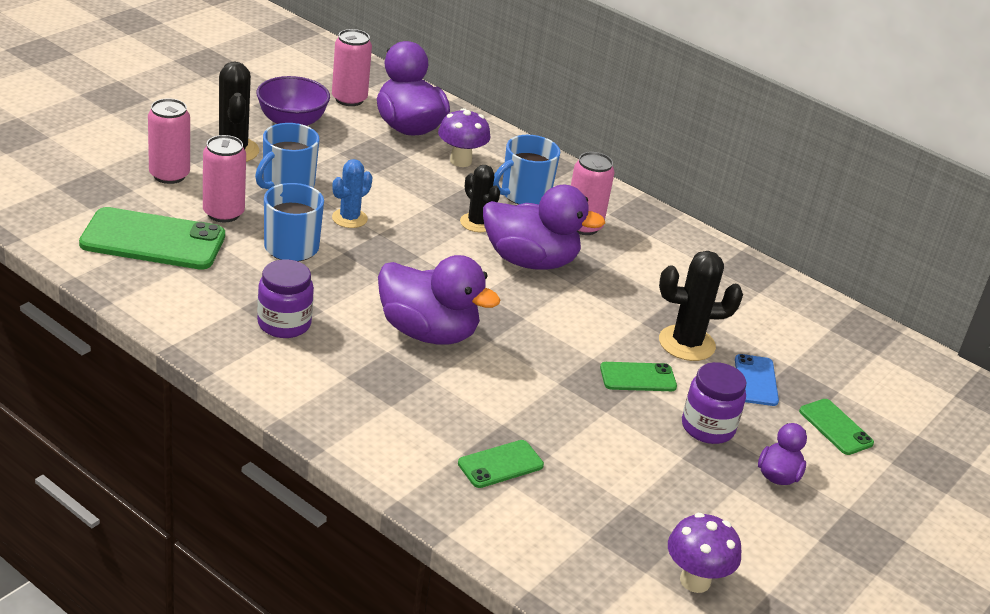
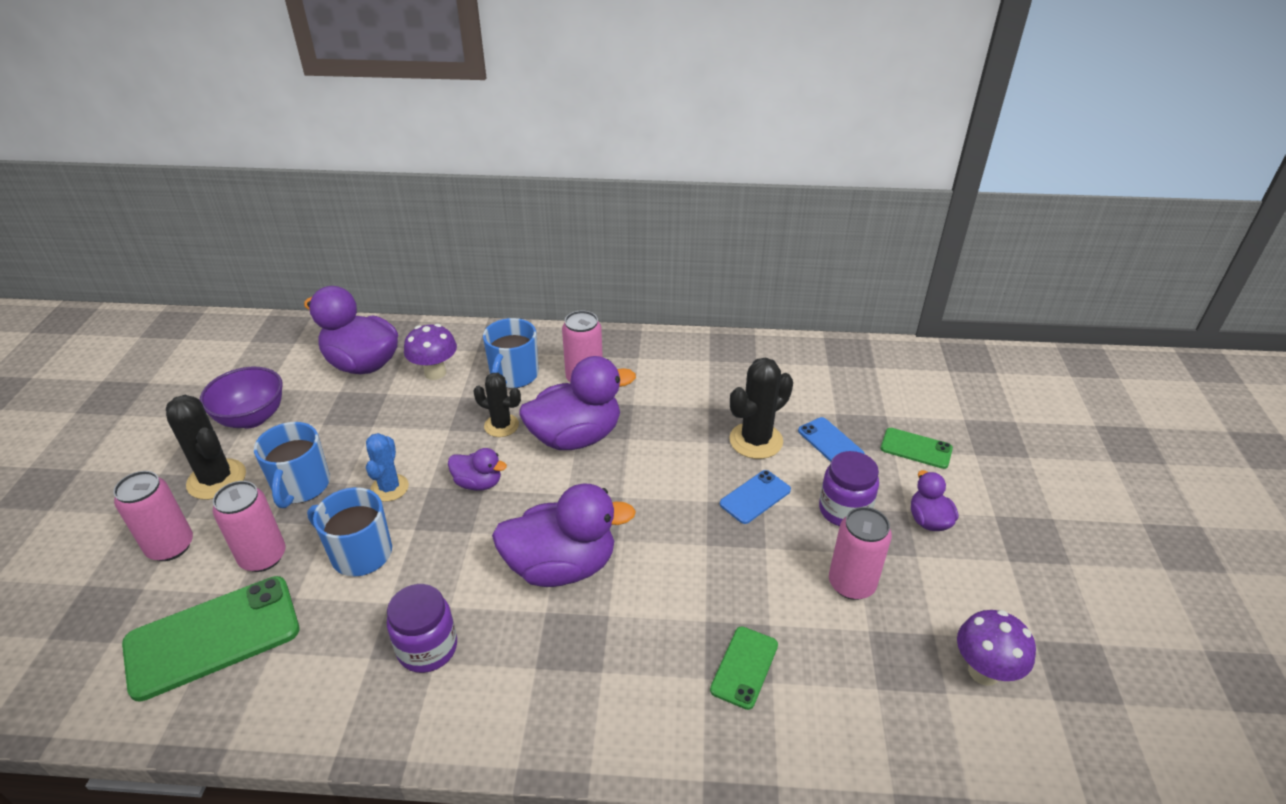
camera: 30 degrees left, 5 degrees up
pink can [332,29,372,106] -> pink can moved to [829,507,892,600]
green phone [600,362,677,391] -> blue phone [720,470,791,524]
none -> purple duck [448,448,507,491]

